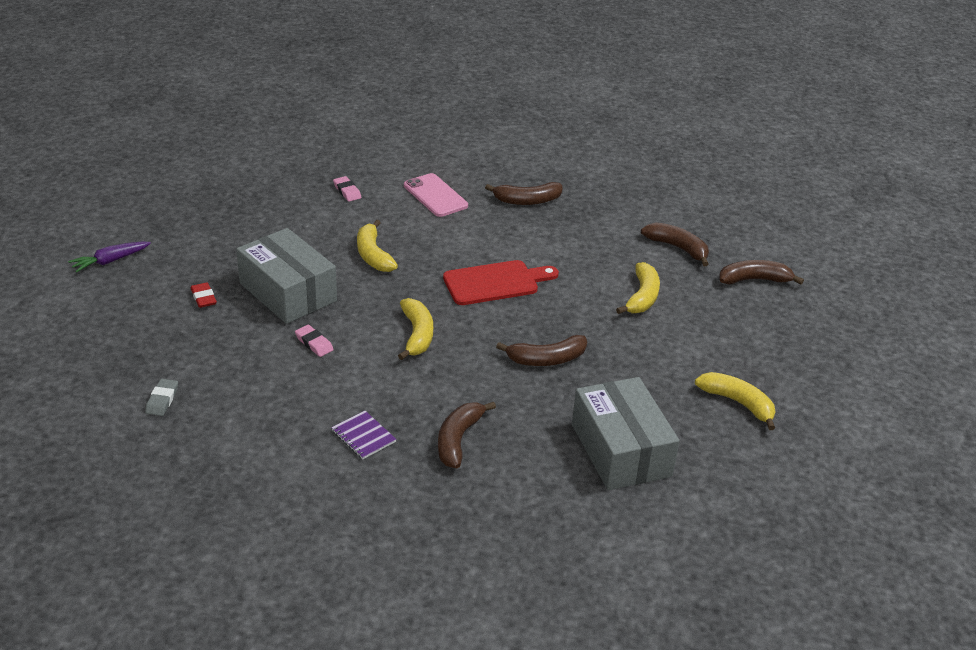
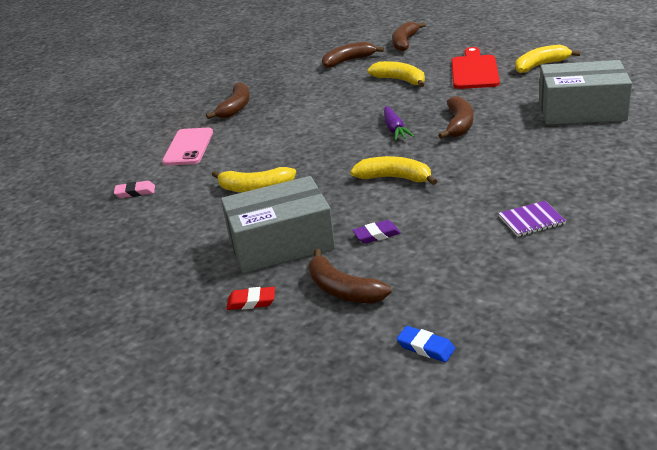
camera: 60 degrees left, 5 degrees down
purple carrot [68,242,151,273] -> purple carrot moved to [384,106,415,141]
grey eraser [145,379,178,416] -> blue eraser [397,326,455,362]
pink eraser [295,325,334,357] -> purple eraser [353,220,401,244]
pink phone [404,173,468,217] -> pink phone turned 75 degrees counterclockwise [162,128,213,165]
brown banana [438,402,496,468] -> brown banana moved to [308,249,391,303]
red cutting board [443,260,559,305] -> red cutting board moved to [452,47,500,89]

